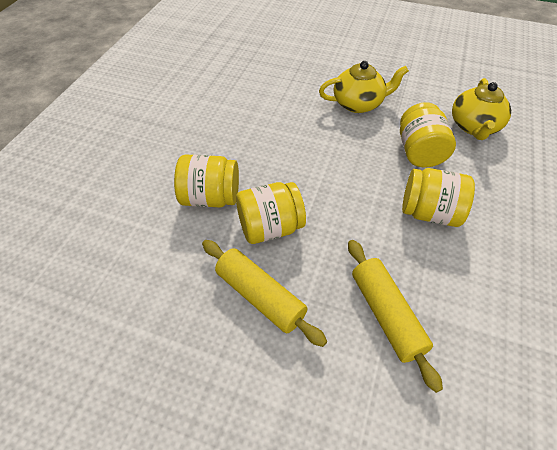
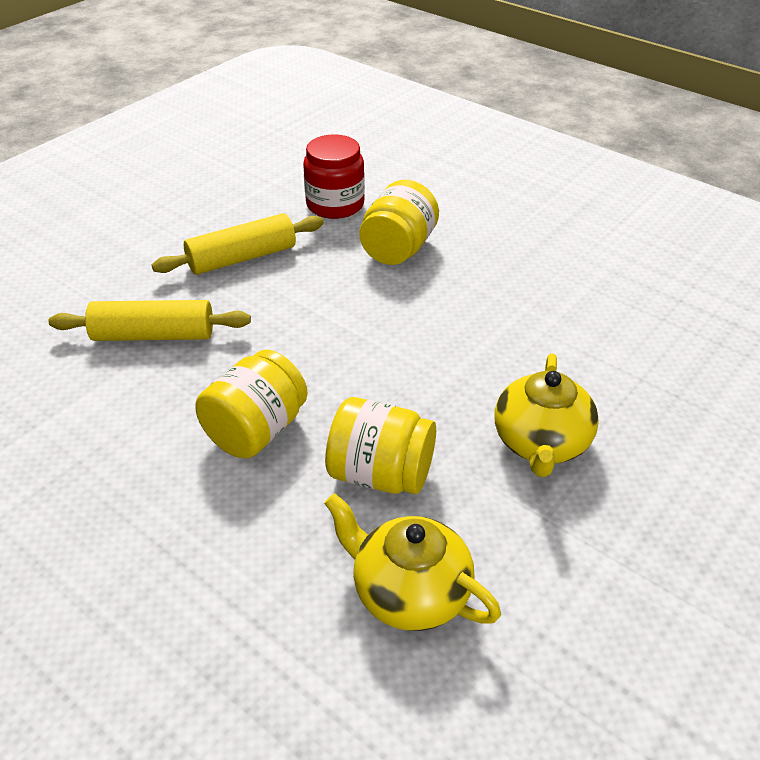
camera: 110 degrees right, 10 degrees down
yellow jar [236,182,306,244] -> none
none -> red jar [303,134,365,219]

